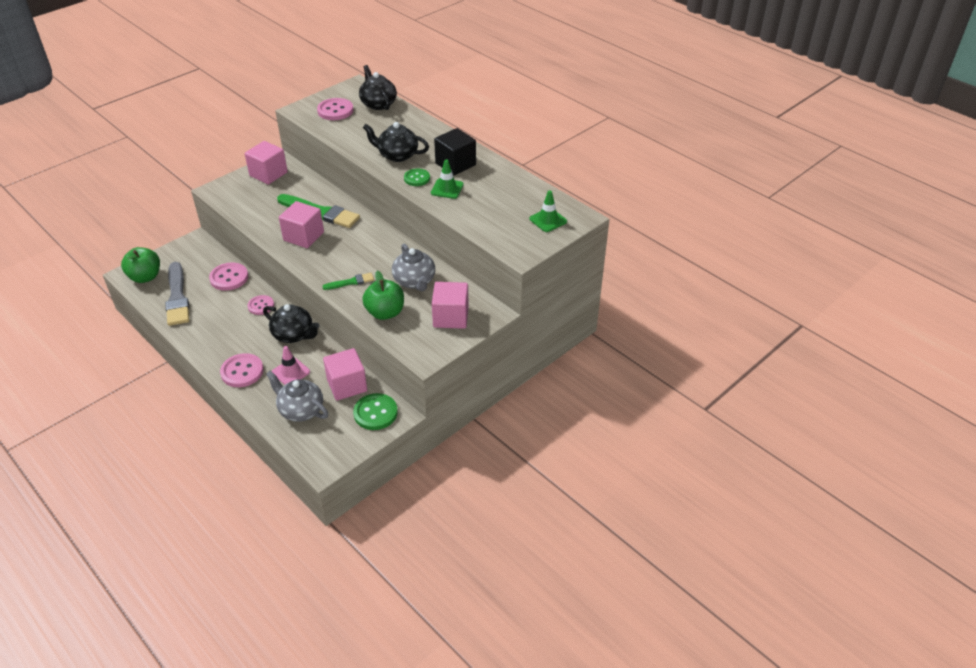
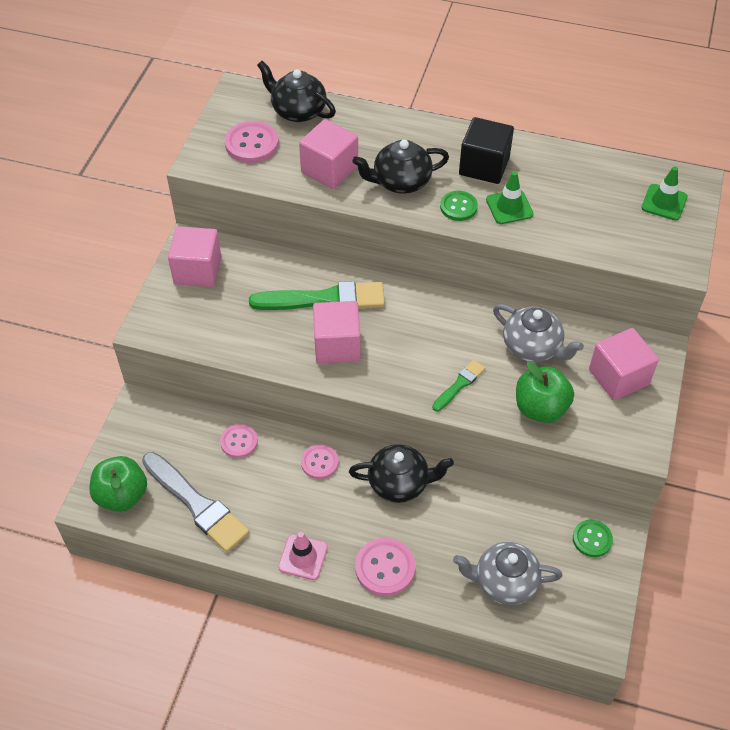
camera: 30 degrees left, 10 degrees up
pink button [209,263,248,291] -> pink button [220,424,258,458], size x0.66
pink traffic cone [272,346,310,385] -> pink traffic cone moved to [278,532,328,580]
pink cube [323,348,367,401] -> pink cube moved to [299,119,358,189]
green button [353,393,398,430] -> green button [573,520,613,557], size x0.66

